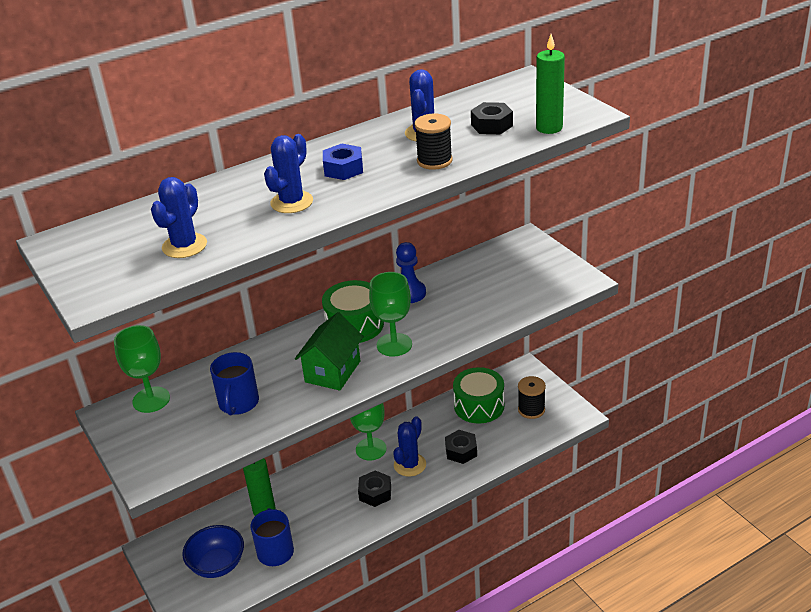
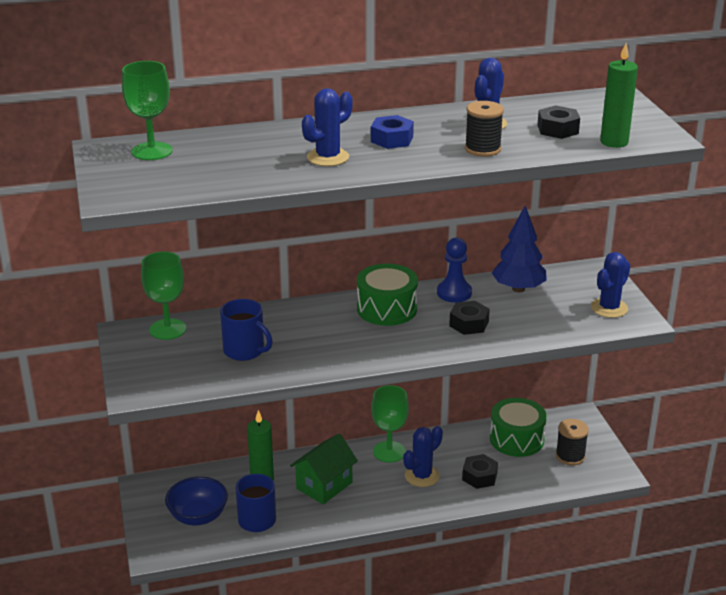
camera: 15 degrees right, 5 degrees down
blue cactus [151,177,207,258] -> blue cactus moved to [591,252,630,318]
blue mug [210,352,259,415] -> blue mug turned 75 degrees counterclockwise [220,299,272,361]
green house [295,312,364,391] -> green house moved to [290,433,358,505]
black nut [358,470,391,507] -> black nut moved to [449,301,490,335]
green goblet [369,272,412,357] -> green goblet moved to [122,61,173,160]
none -> blue tree [492,205,547,292]

